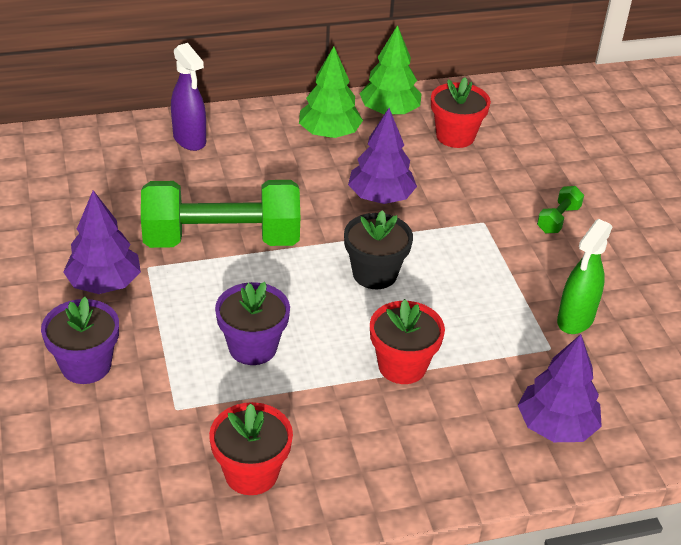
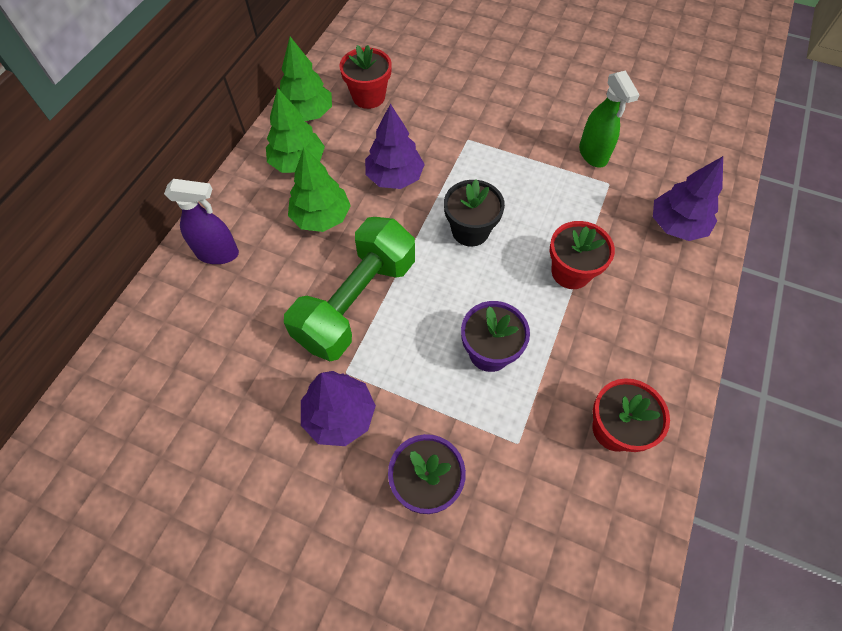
camera: 50 degrees left, 20 degrees up
green dumbbell [537,186,584,233] -> none
none -> green tree [288,148,351,232]

